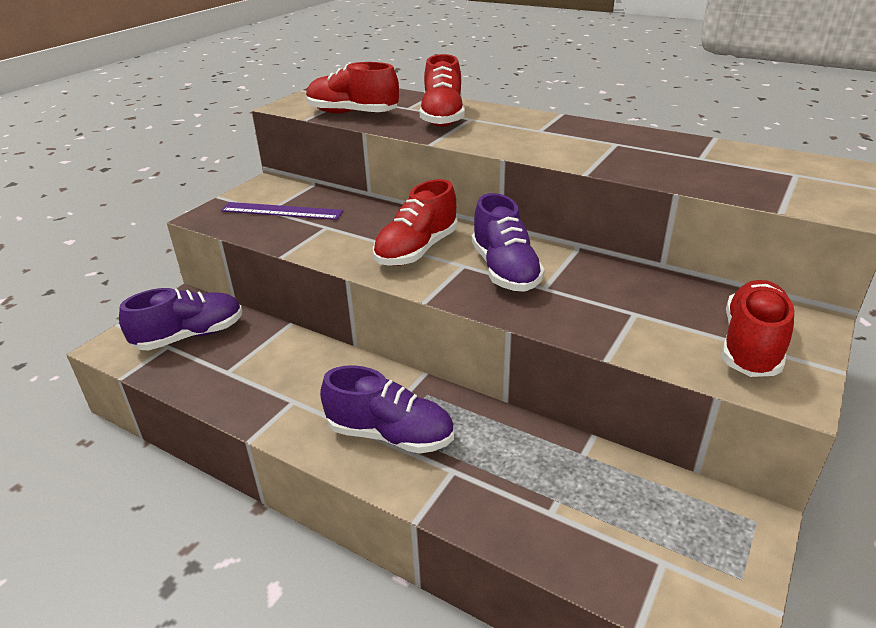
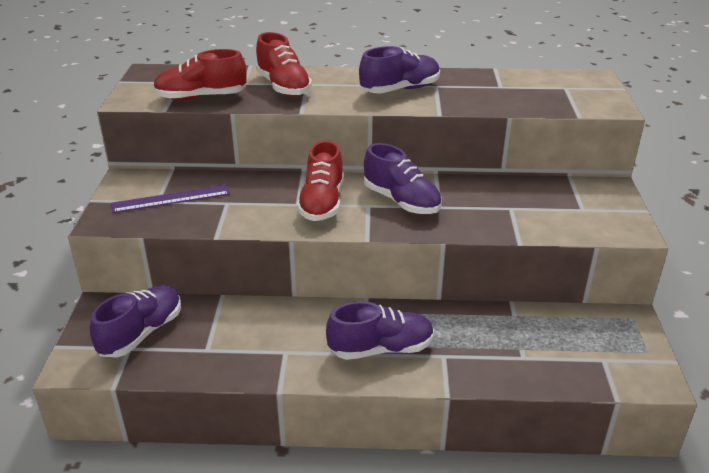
camera: 30 degrees left, 0 degrees up
red shoe [722,280,794,377] -> none
none -> purple shoe [359,46,440,94]

